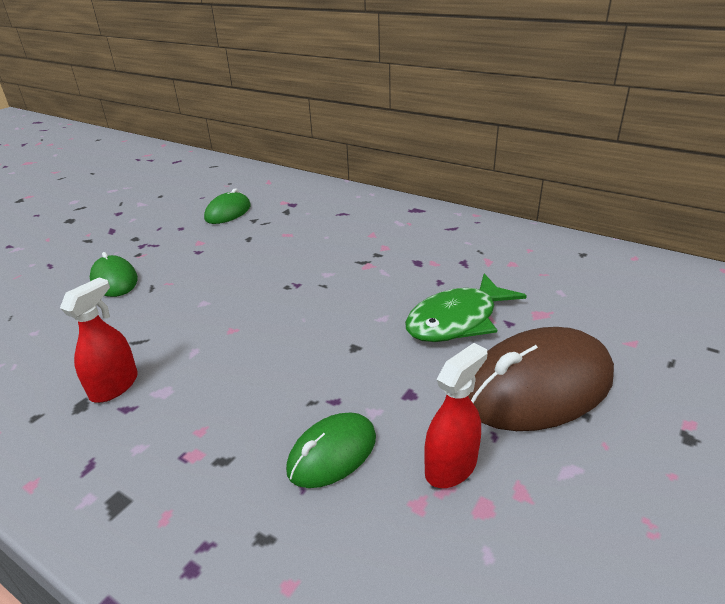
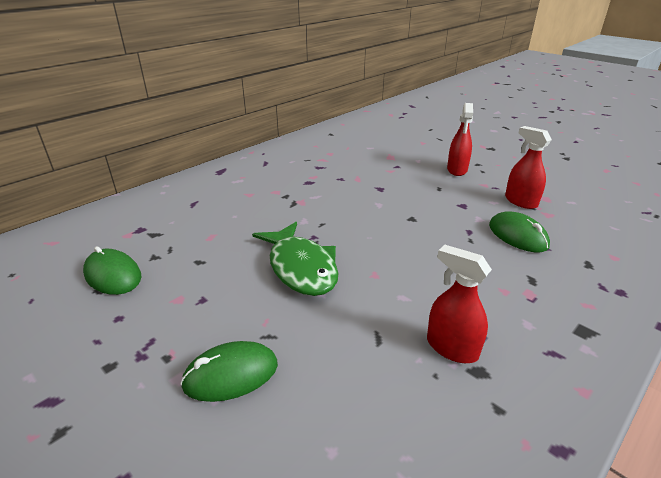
camera: 80 degrees left, 0 degrees up
green fish [405,274,527,342] -> green fish moved to [252,222,338,296]
brown mouse [468,327,614,431] -> red spray bottle [447,103,473,176]

